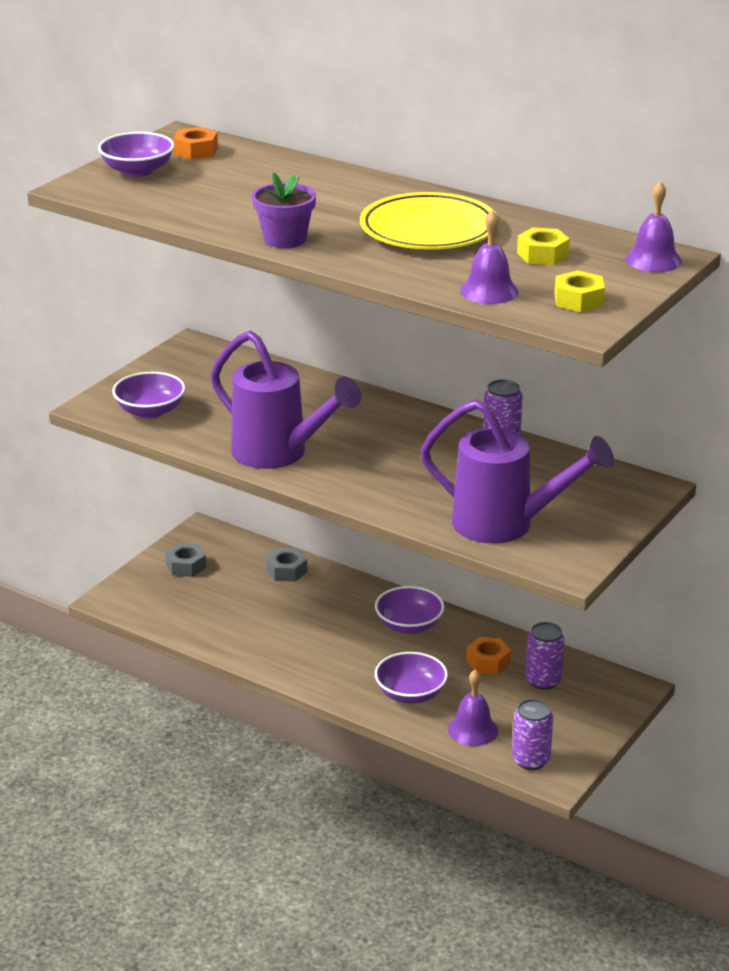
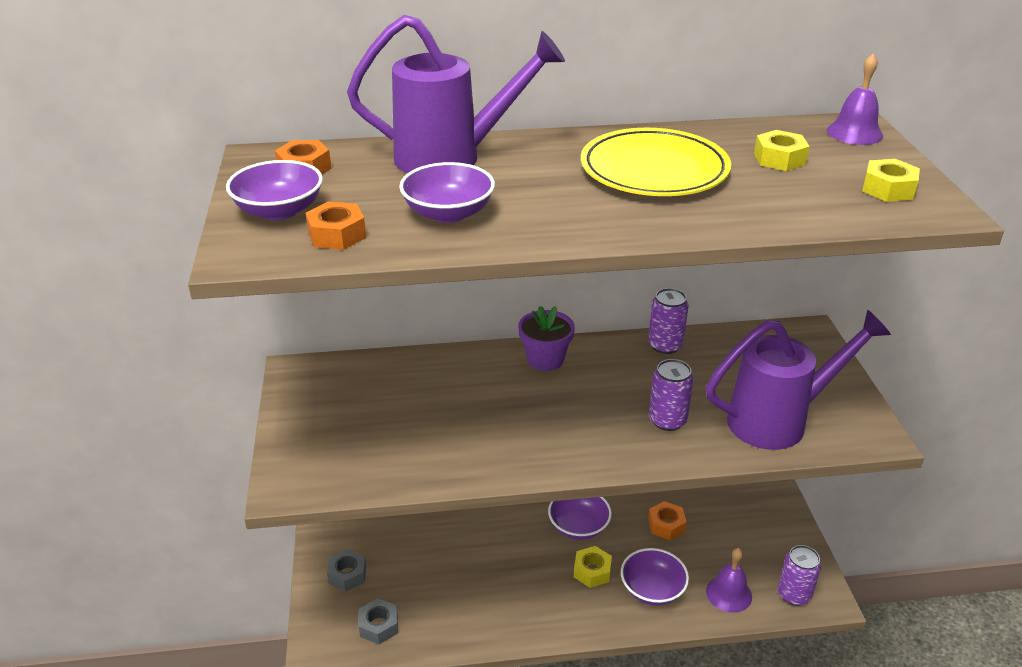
camera: 40 degrees left, 5 degrees up
purple bowl [112,372,186,418] -> purple bowl moved to [399,162,495,223]
purple watering can [211,331,361,469] -> purple watering can moved to [347,15,565,173]
purple flower pot [252,172,316,248] -> purple flower pot moved to [518,306,575,371]
grey nut [266,548,307,582] -> grey nut moved to [359,598,398,644]
purple bell [460,210,519,304] -> none
purple can [526,622,564,690] -> purple can moved to [649,359,694,431]
none -> orange nut [306,201,366,250]
none -> yellow nut [574,546,612,588]

